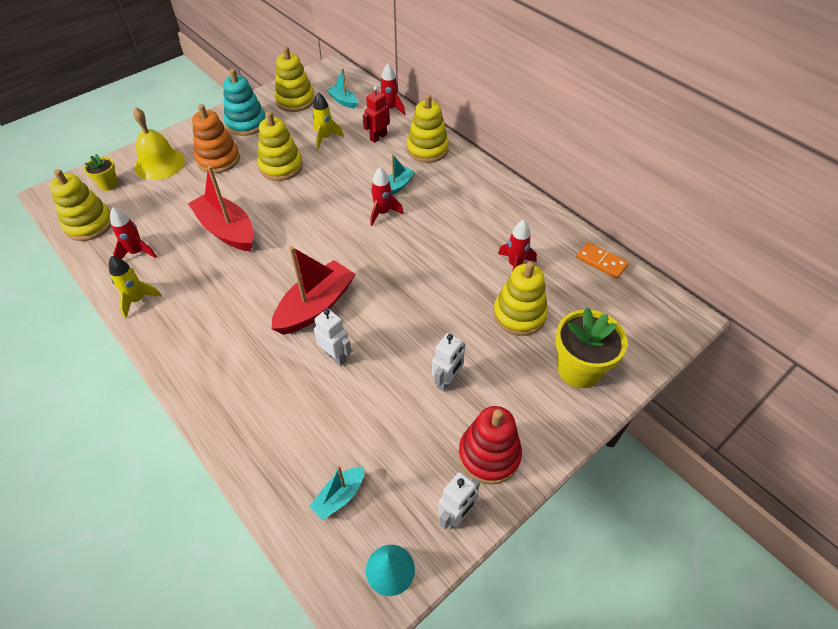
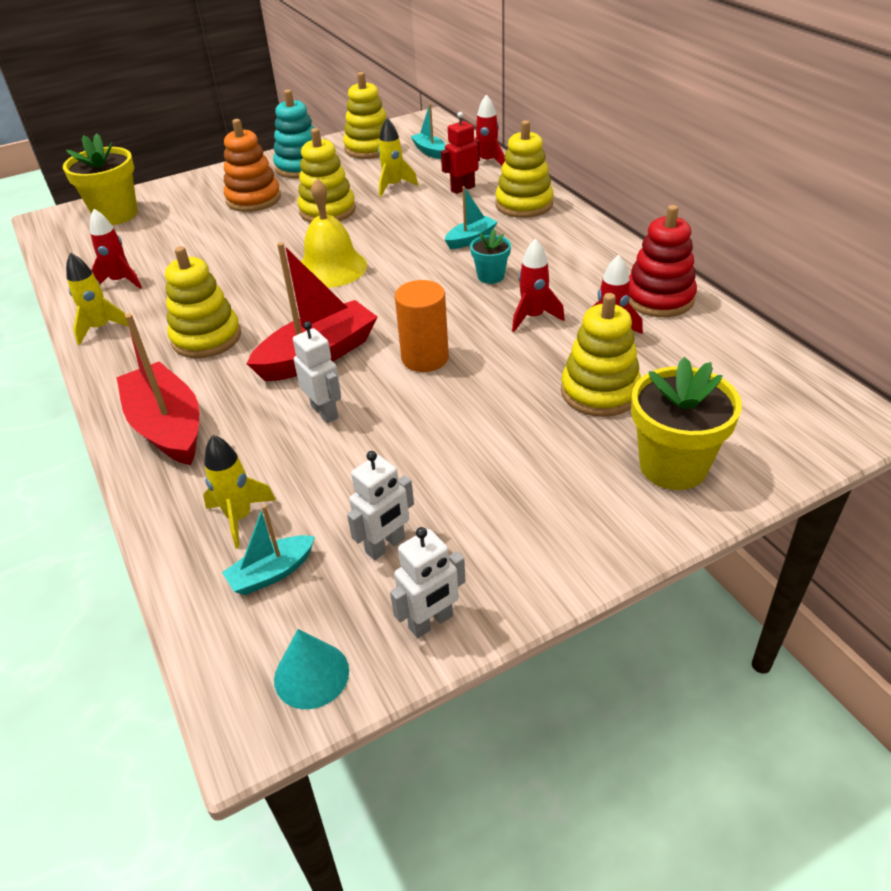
camera: 15 degrees right, 10 degrees down
yellow stacking toy [50,169,111,241] -> yellow stacking toy moved to [165,246,241,358]
yellow flower pot [84,154,118,191] -> yellow flower pot [63,133,138,225], size x1.87
yellow bell [133,108,185,180] -> yellow bell moved to [301,179,367,288]
red boat [188,166,254,251] -> red boat moved to [116,313,199,465]
red rocket [371,167,404,226] -> red rocket moved to [512,238,565,332]
white robot [432,333,465,392] -> white robot moved to [347,451,414,560]
red stacking toy [458,406,522,485] -> red stacking toy moved to [629,205,697,317]
orange domino [576,242,629,279] -> none
none -> yellow rocket [203,435,276,548]
none -> orange cylinder [395,280,449,372]
none -> turquoise flower pot [470,229,511,284]

